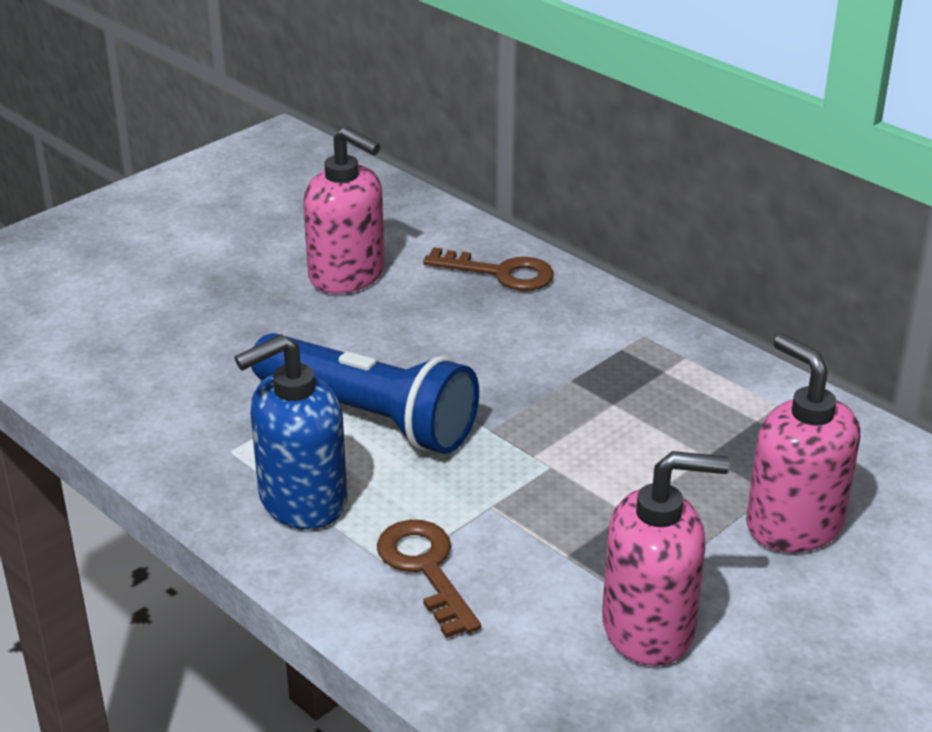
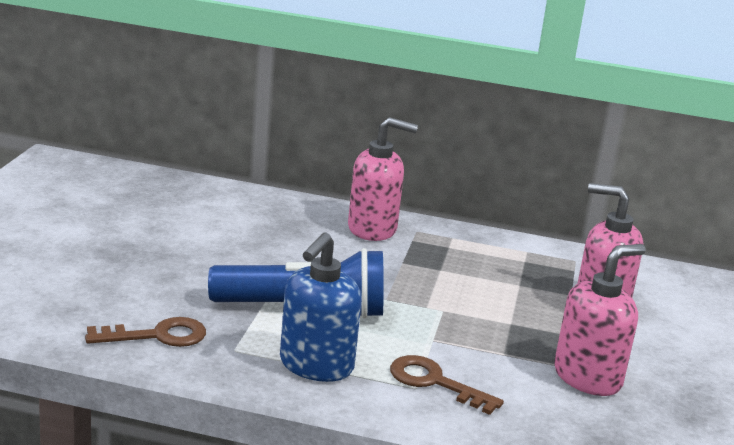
camera: 35 degrees left, 10 degrees down
pink soap dispenser [303,126,385,294] -> pink soap dispenser moved to [348,117,418,241]
brown key [423,247,554,291] -> brown key moved to [85,317,206,347]

